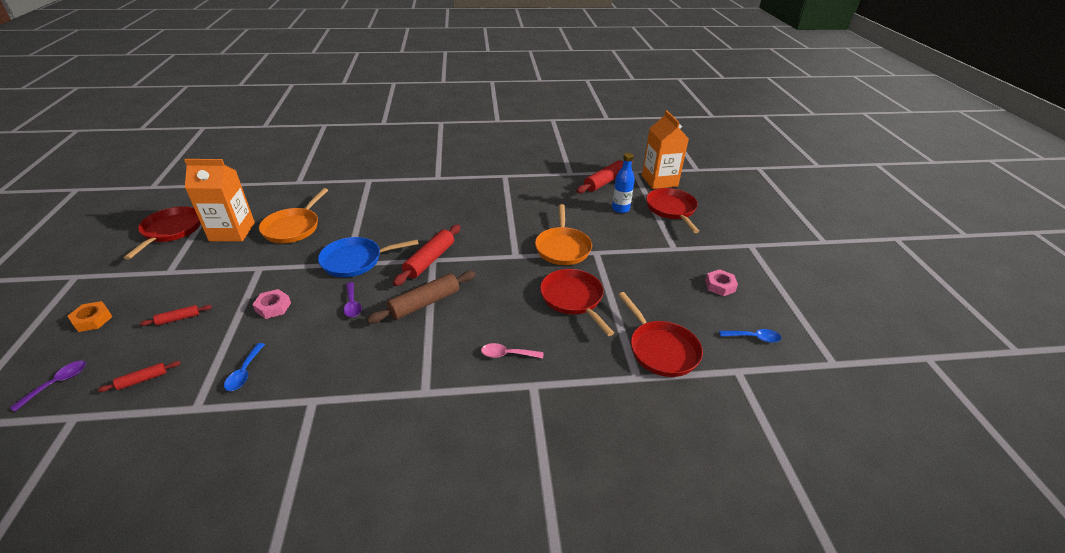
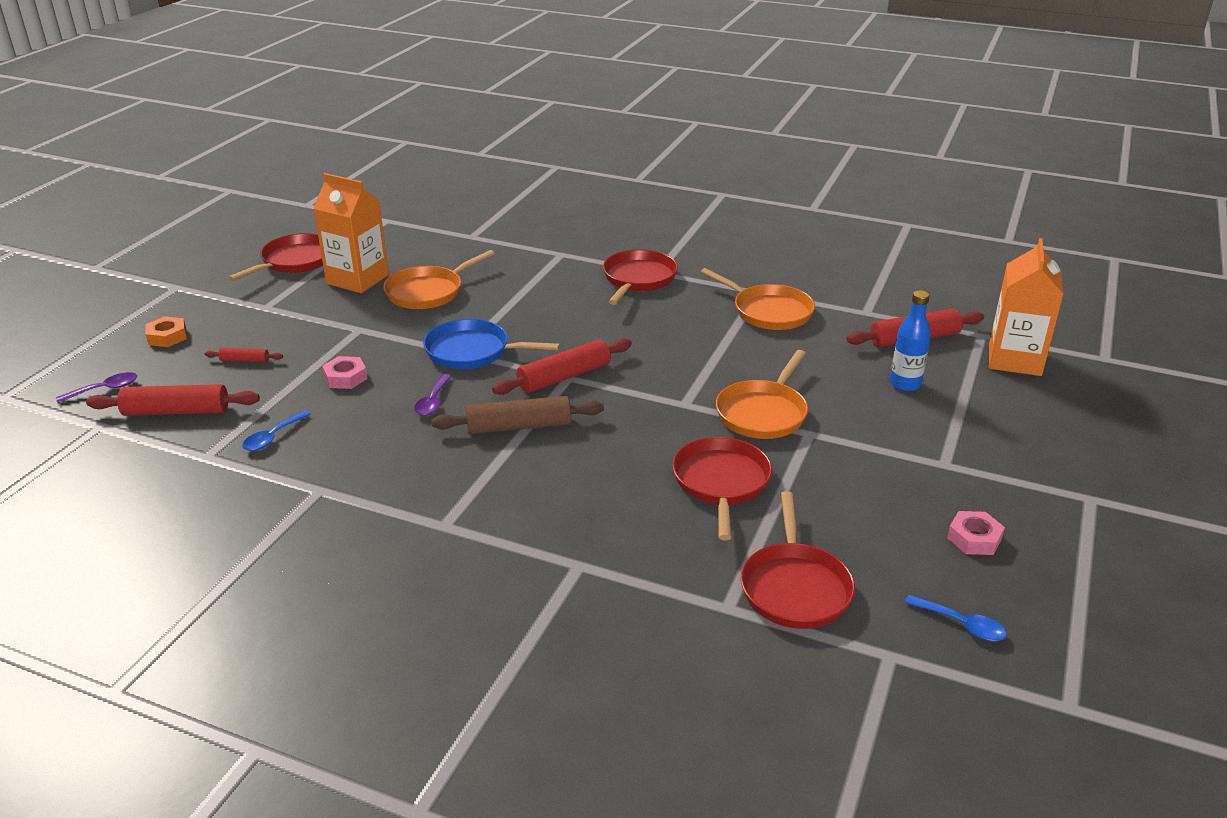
camera: 30 degrees right, 5 degrees down
red rolling pin [97,361,181,392] -> red rolling pin [86,384,260,416], size x1.99
pink spoon [481,343,543,358] -> none
red pan [646,188,700,233] -> red pan moved to [603,250,678,305]
none -> orange pan [701,268,815,330]

